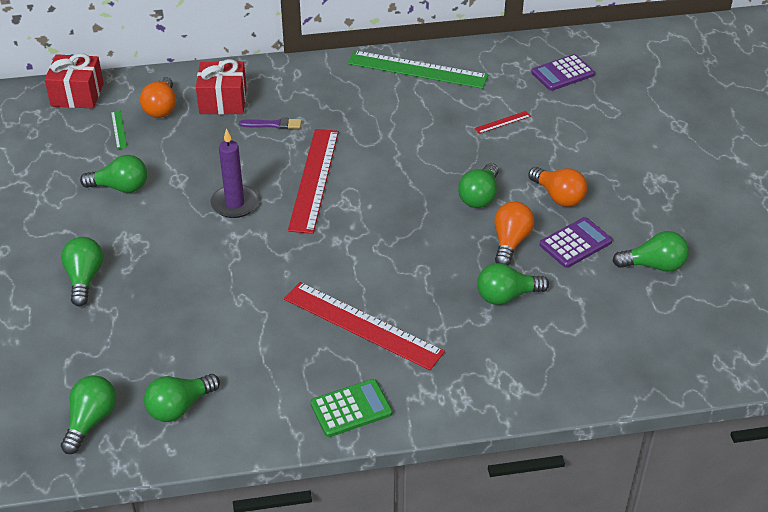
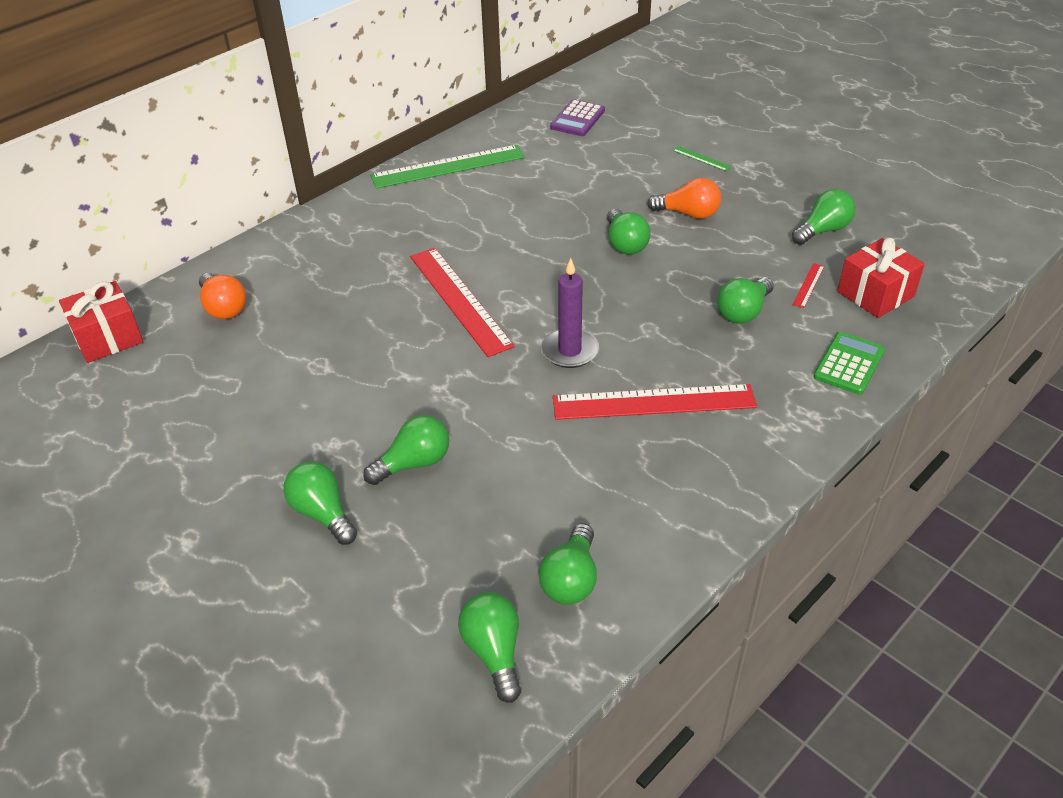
camera: 35 degrees left, 0 degrees up
green light bulb [80,155,147,193] -> green light bulb moved to [363,415,449,485]
green ruler [111,110,127,149] -> green ruler moved to [673,146,731,171]
red gift [196,59,247,115] -> red gift moved to [837,238,925,318]
purple candle [210,129,259,218] -> purple candle moved to [541,258,599,368]
purple brush [239,118,301,129] -> none
green calculator [310,379,392,437] -> green calculator moved to [813,332,885,395]
red ruler [474,111,531,134] -> red ruler moved to [792,263,824,308]
orange light bulb [494,201,534,266] -> none
purple calculator [540,217,612,268] -> none

